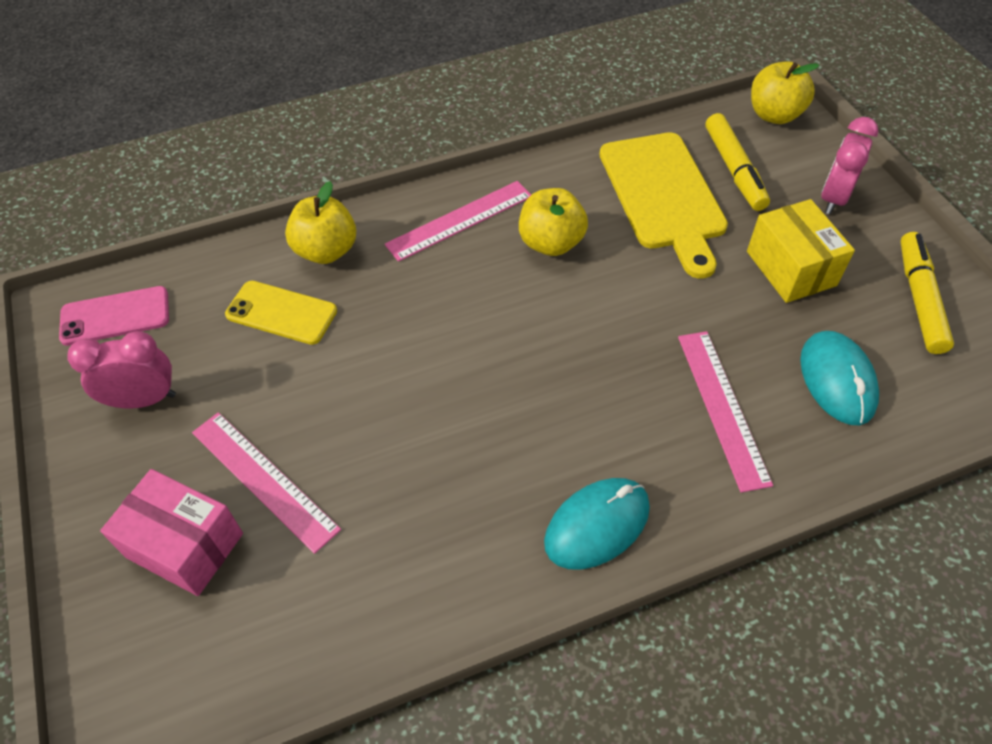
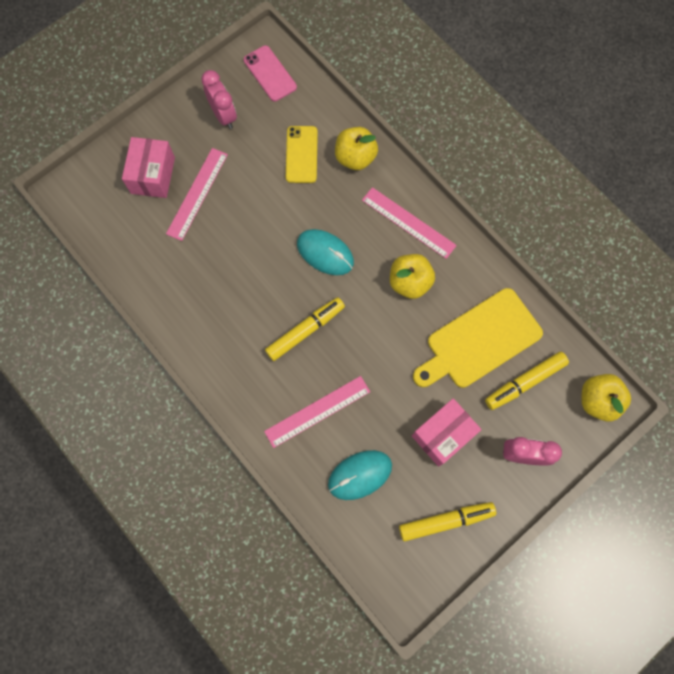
camera: 70 degrees right, 20 degrees up
turquoise mouse [544,478,650,570] -> turquoise mouse moved to [297,229,354,275]
yellow box [747,199,855,303] -> pink box [412,398,482,467]
none -> yellow marker [265,297,345,361]

